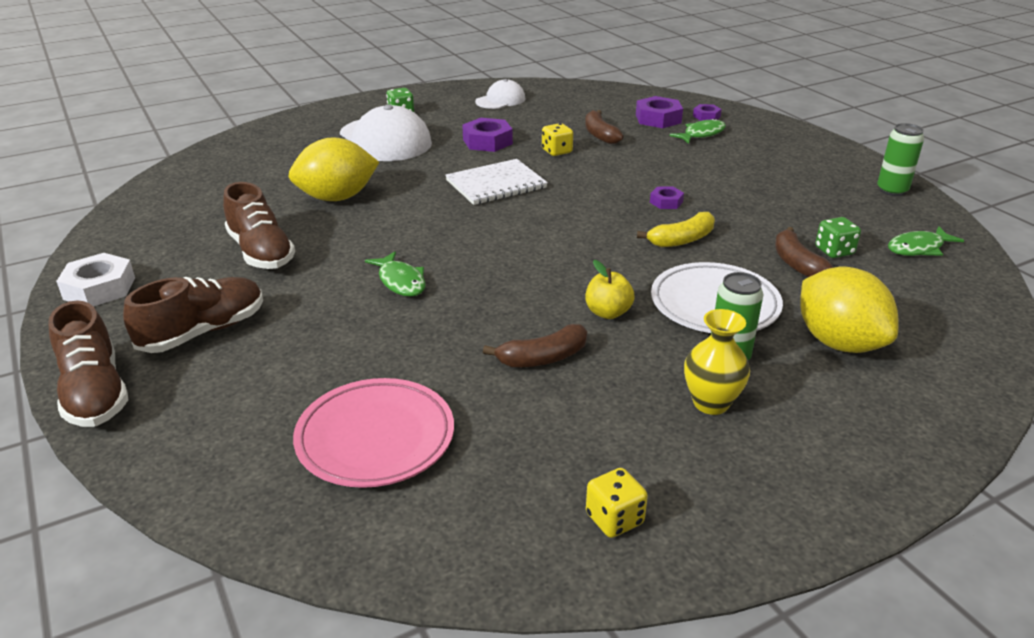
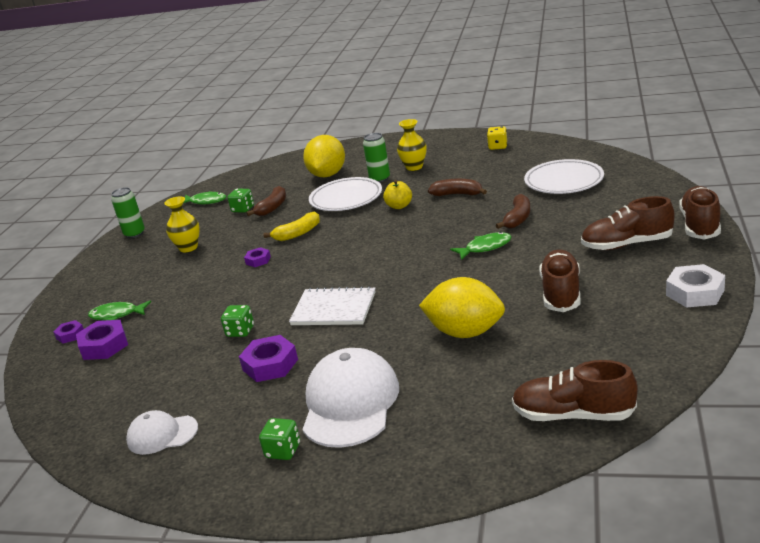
camera: 135 degrees left, 5 degrees down
pink plate [293,378,454,488] -> white plate [524,159,604,194]
green fish [365,251,426,297] -> green fish turned 60 degrees clockwise [450,232,512,260]
yellow dice [542,123,573,156] -> green dice [221,305,254,337]
brown banana [585,110,623,144] -> brown banana moved to [496,194,530,229]
yellow banana [637,212,715,247] -> yellow banana turned 135 degrees clockwise [263,211,320,241]
none -> yellow vase [164,197,200,252]
none -> brown shoe [512,360,638,421]

